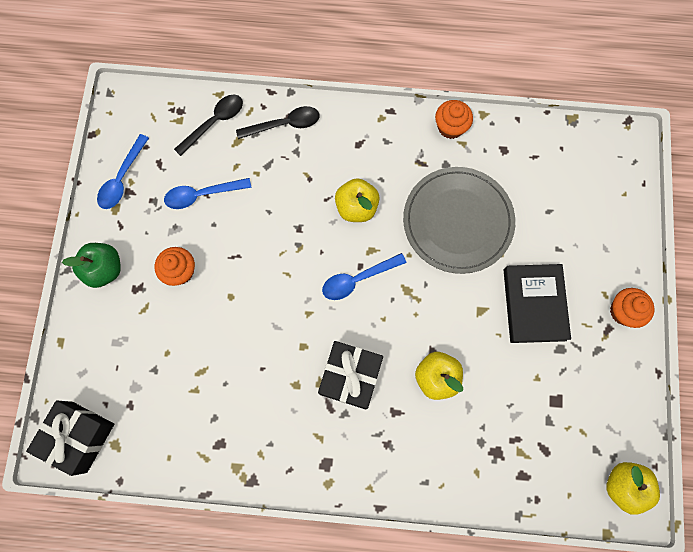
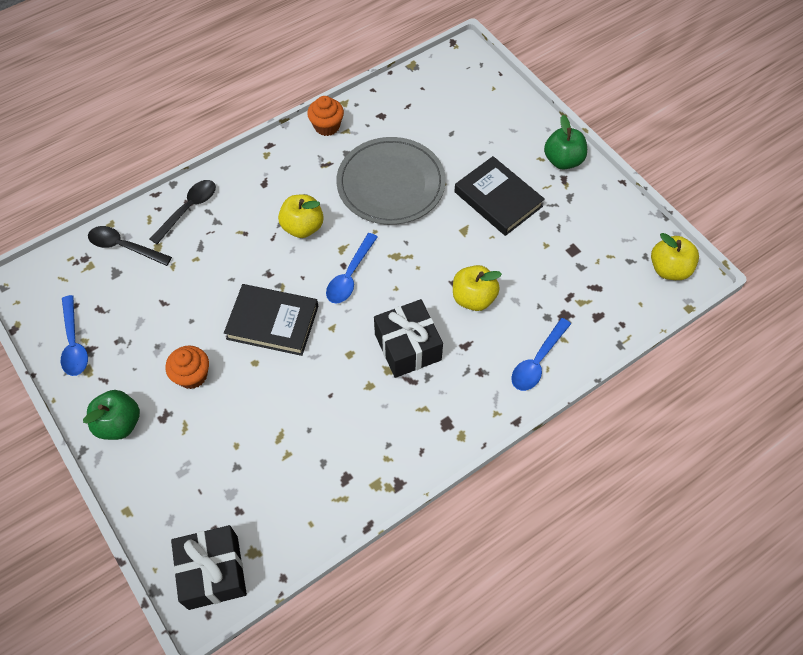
camera: 40 degrees left, 15 degrees down
blue spoon [164,178,252,209] -> blue spoon moved to [511,318,571,391]
black spoon [174,95,243,156] -> black spoon turned 75 degrees counterclockwise [88,226,172,266]
orange cupcake [610,288,655,328] -> green apple [544,115,587,170]
none -> black book [224,284,318,356]

